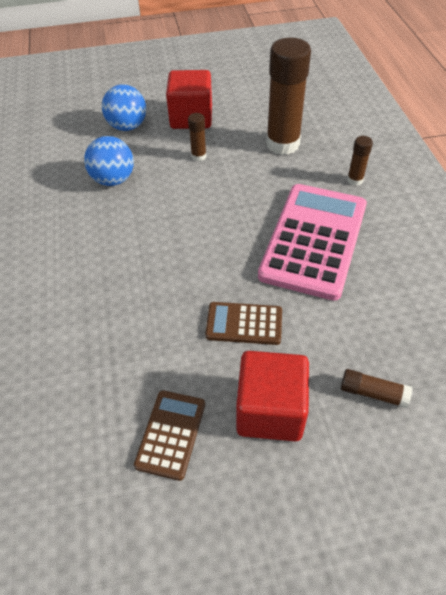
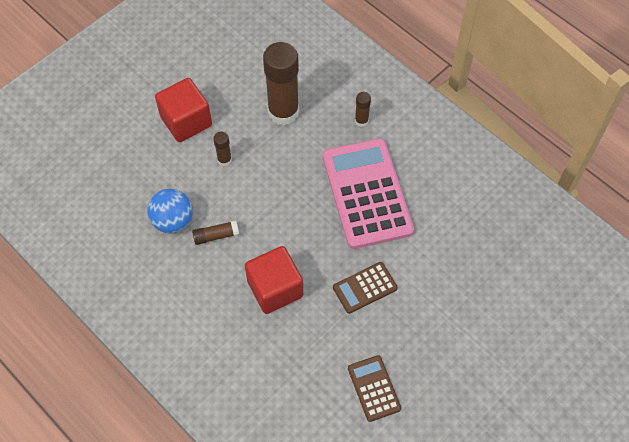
camera: 35 degrees left, 10 degrees up
blue ball [102,84,146,131] -> none
red cube [236,351,309,442] -> red cube moved to [245,246,303,314]
brown glue stick [341,369,413,408] -> brown glue stick moved to [192,220,239,245]

